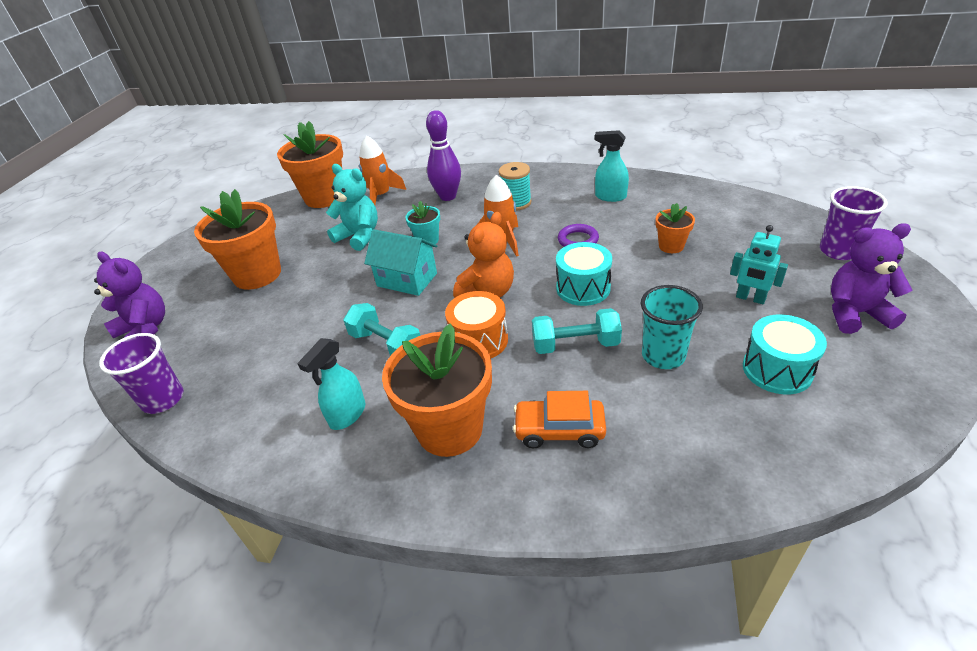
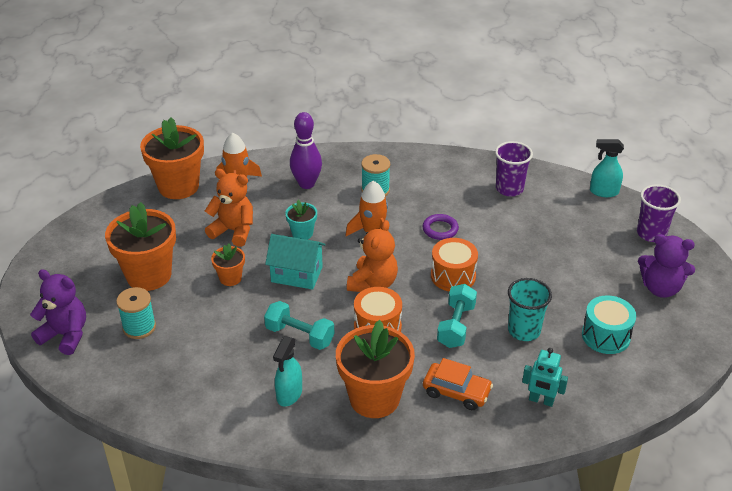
camera: 15 degrees left, 0 degrees up
purple cup [99,333,183,414] -> purple cup moved to [495,141,533,196]
turquoise teddy bear [326,164,378,251] -> orange teddy bear [205,169,253,247]
orange car [513,391,606,448] -> orange car turned 150 degrees counterclockwise [423,358,493,410]
turquoise dumbbell [532,308,622,354] -> turquoise dumbbell turned 60 degrees counterclockwise [437,284,477,348]
turquoise drum [556,242,612,306] -> orange drum [431,238,478,292]
turquoise spray bottle [594,130,629,202] -> turquoise spray bottle moved to [590,139,624,197]
orange flower pot [656,203,695,253] -> orange flower pot moved to [211,243,245,286]
turquoise robot [730,225,788,304] -> turquoise robot moved to [522,348,568,407]
purple teddy bear [831,223,912,334] -> purple teddy bear turned 150 degrees counterclockwise [638,234,695,298]
none -> turquoise spool [116,287,156,339]

